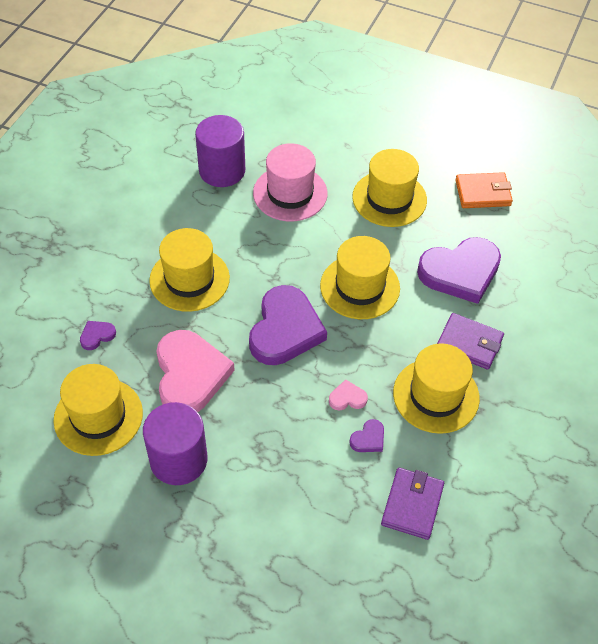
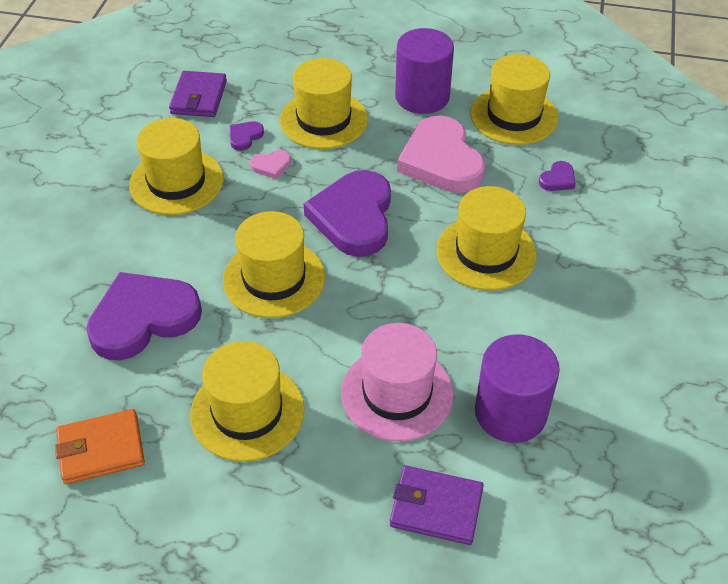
camera: 170 degrees right, 5 degrees down
purple wallet [437,313,504,370] -> purple wallet moved to [390,466,484,545]
none -> yellow hat [280,58,368,149]

